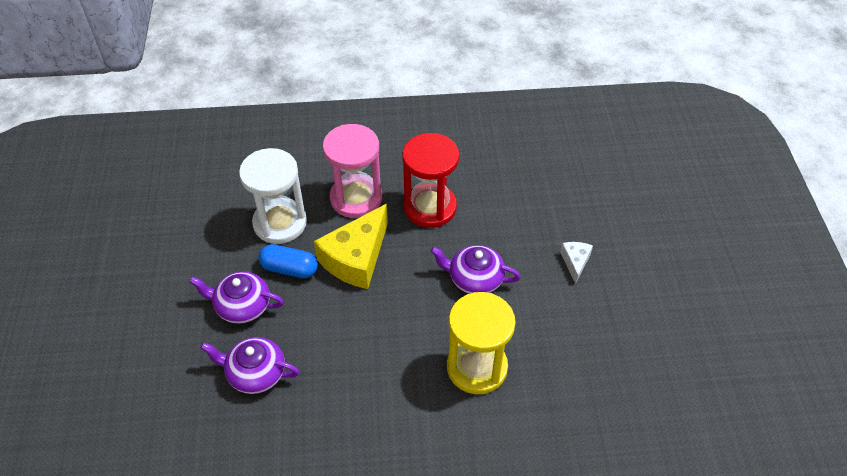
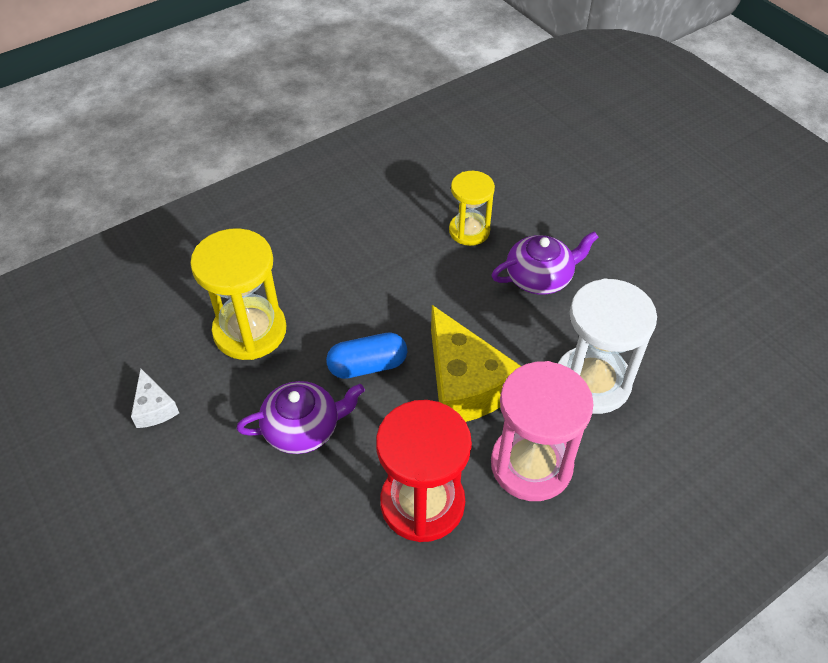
camera: 150 degrees right, 0 degrees up
purple teapot [200,337,299,394] -> yellow hourglass [449,171,495,246]
blue capsule [258,244,318,278] -> blue capsule moved to [326,332,407,379]
yellow cheese [314,204,388,289] -> yellow cheese turned 150 degrees clockwise [431,305,521,422]
white cheese [560,242,593,284] -> white cheese moved to [131,368,179,428]

